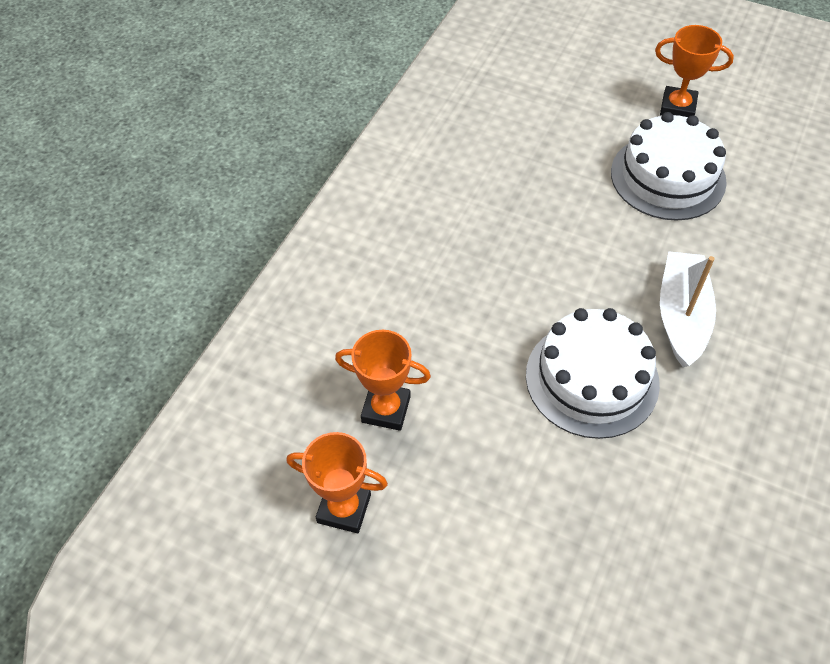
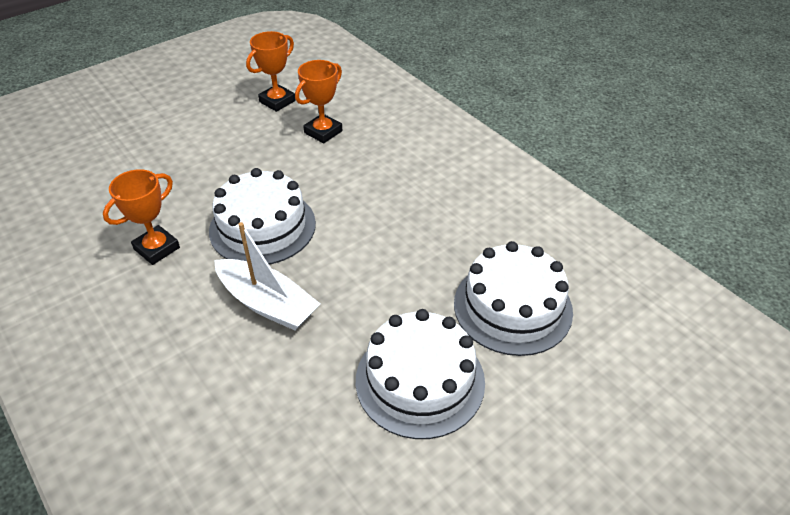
camera: 115 degrees right, 10 degrees down
orange trophy [655,25,734,117] -> orange trophy moved to [103,169,180,265]
none -> white cake [454,241,573,356]

